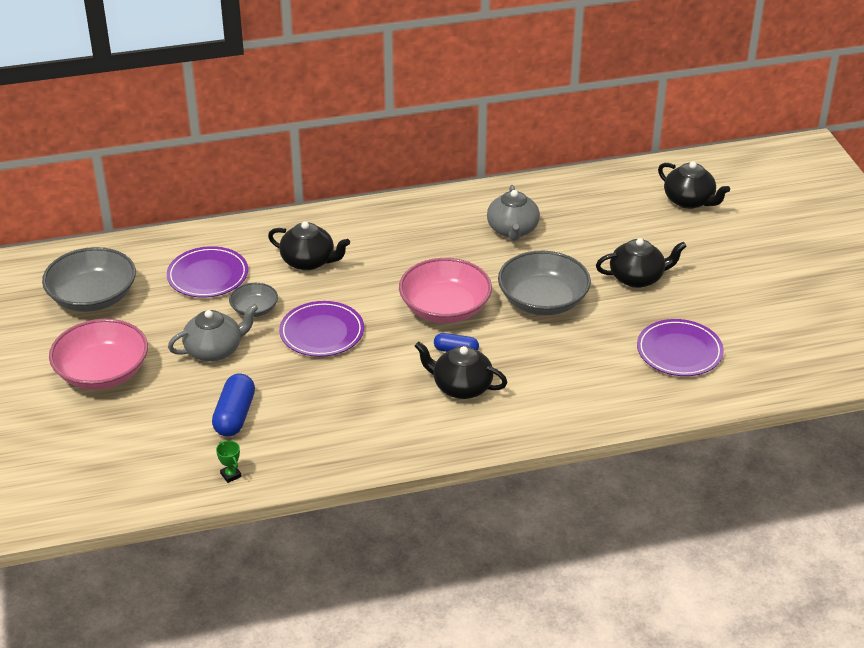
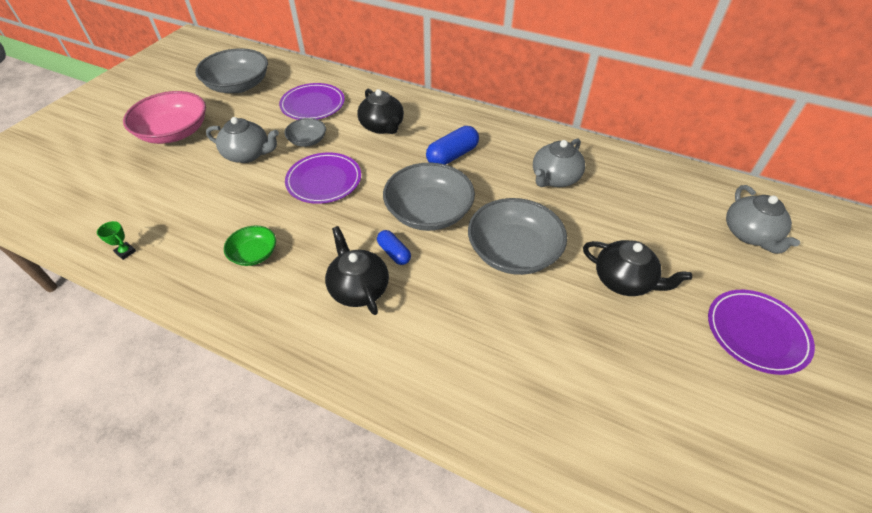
camera: 40 degrees right, 10 degrees up
blue capsule [212,374,255,437] -> blue capsule moved to [426,126,479,165]
green trophy [216,441,242,483] -> green trophy turned 60 degrees counterclockwise [97,221,136,260]
pink bowl [399,258,492,323] -> grey bowl [383,163,475,231]
purple plate [637,319,724,376] -> purple plate moved to [708,290,815,375]
black teapot [658,161,730,209] -> grey teapot [726,185,800,254]
none -> green bowl [224,225,276,266]

